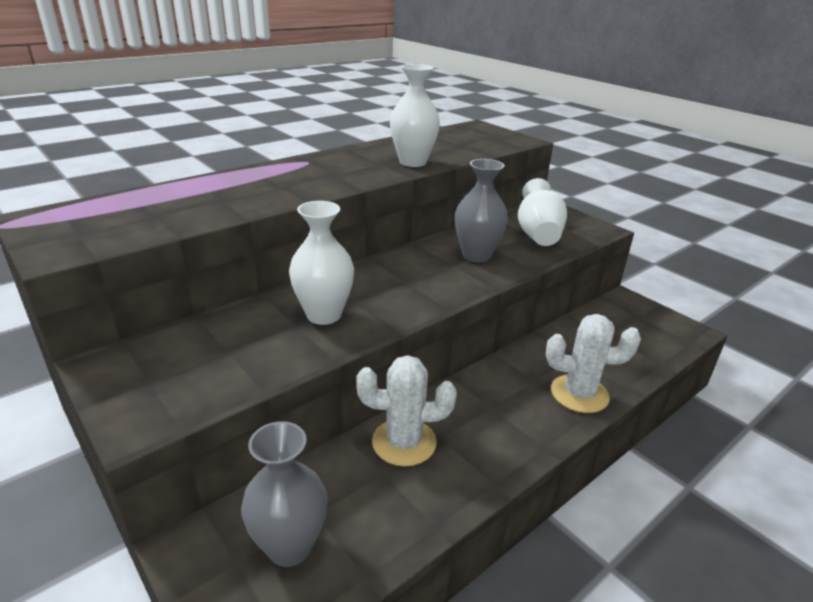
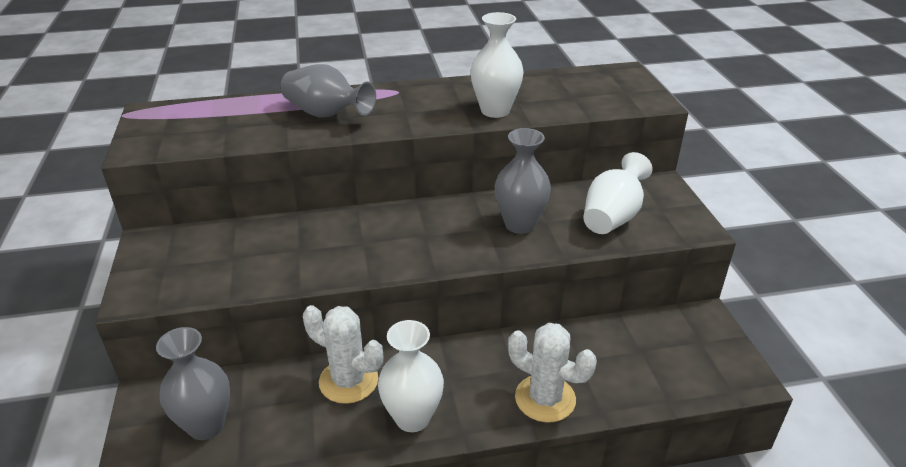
camera: 30 degrees right, 5 degrees up
white vase [289,201,354,325] -> white vase moved to [378,320,444,432]
none -> grey vase [281,64,376,118]

